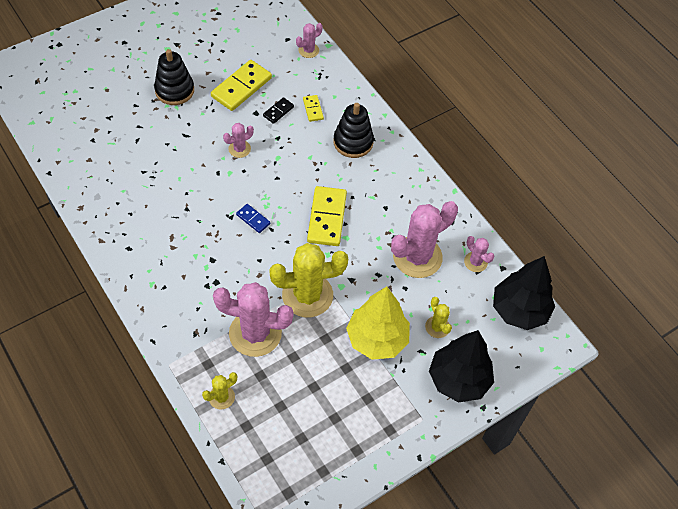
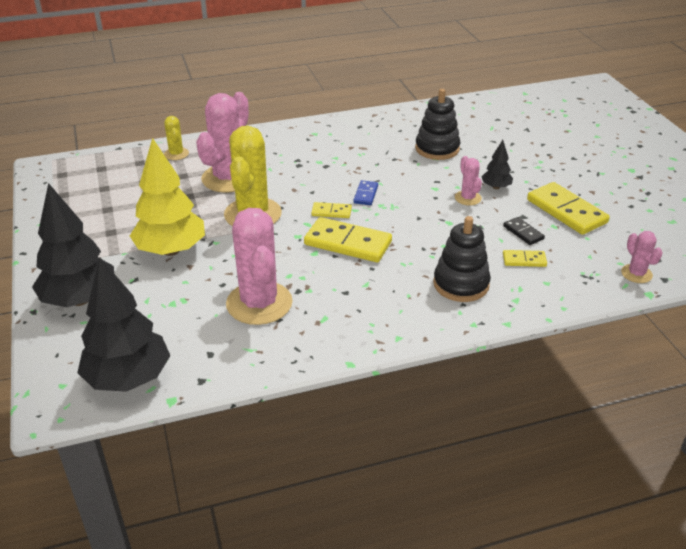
camera: 110 degrees right, 20 degrees down
black stacking toy [154,49,194,105] -> black stacking toy moved to [415,89,460,160]
blue domino [236,204,270,233] -> blue domino turned 45 degrees counterclockwise [353,180,378,205]
yellow cactus [425,297,452,338] -> none
pink cactus [464,236,494,272] -> none
none -> yellow domino [311,202,352,218]
none -> black tree [481,140,513,189]

